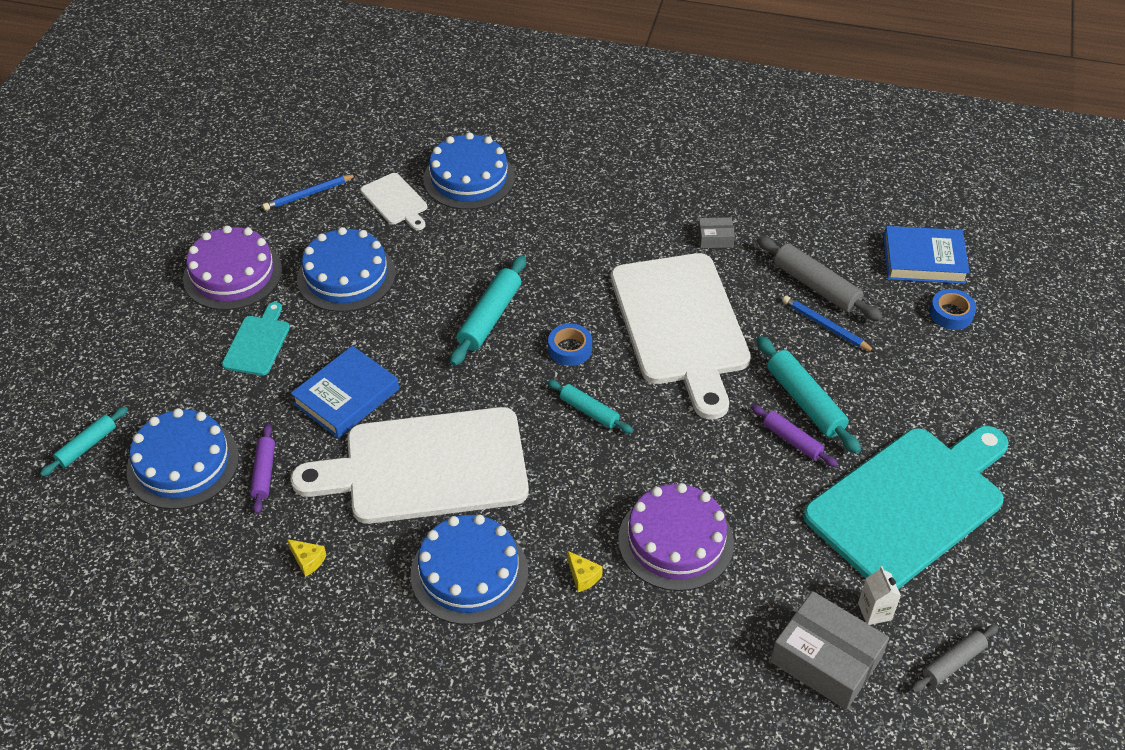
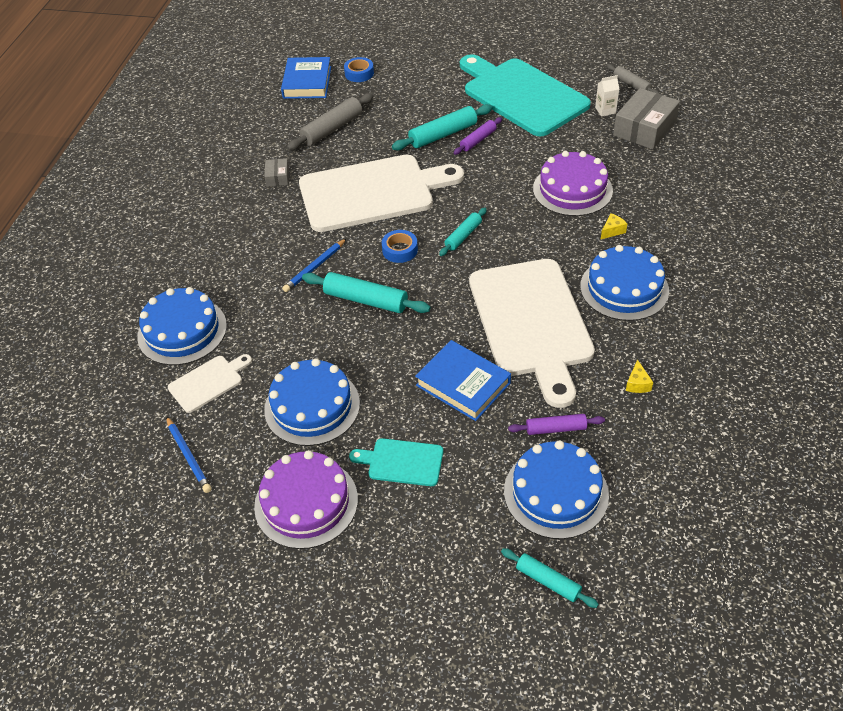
camera: 90 degrees left, 0 degrees up
yellow cheese [287,539,327,577] -> yellow cheese turned 150 degrees clockwise [626,359,653,393]
blue pencil [782,296,876,353] -> blue pencil moved to [282,238,347,292]

